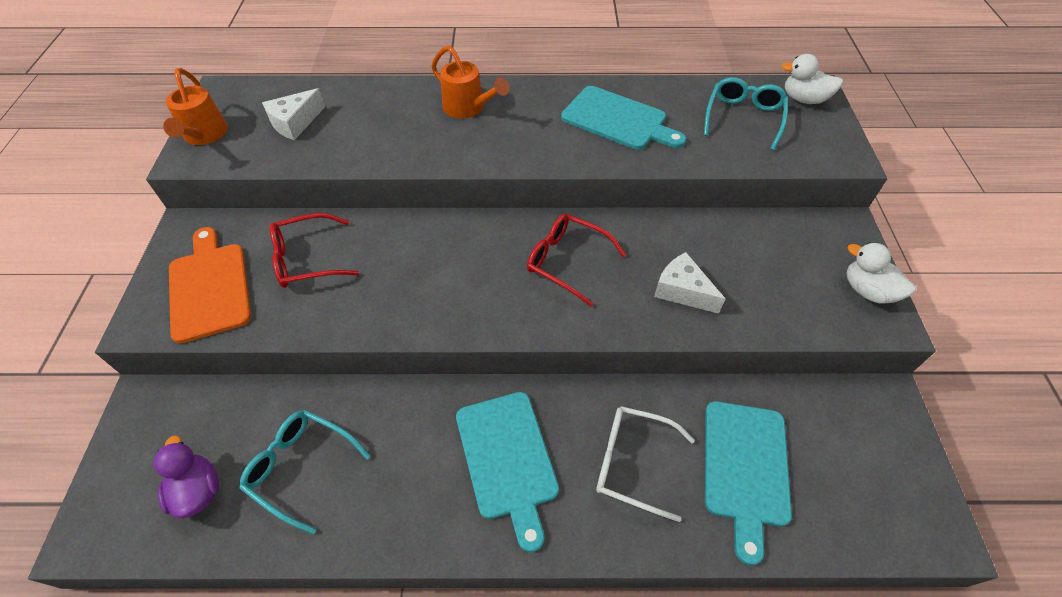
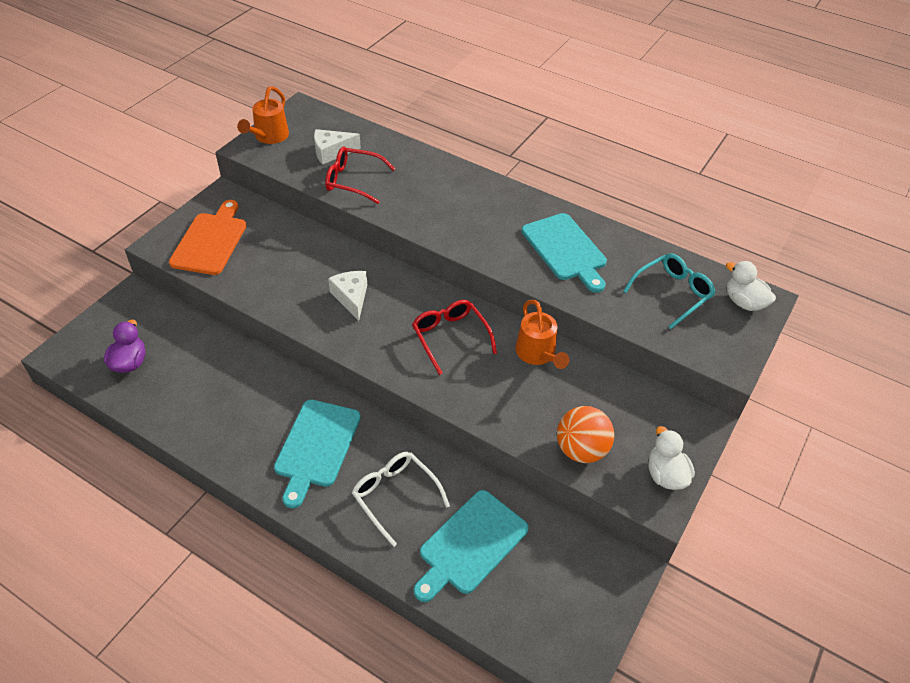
camera: 30 degrees right, 5 degrees down
turquoise glasses [239,410,371,534] -> none
red glasses [270,213,359,288] -> red glasses moved to [325,147,395,204]
orange watering can [431,45,509,119] -> orange watering can moved to [515,300,569,369]
white cheese [654,252,725,314] -> white cheese moved to [328,271,367,321]
none -> orange ball [557,406,614,463]

